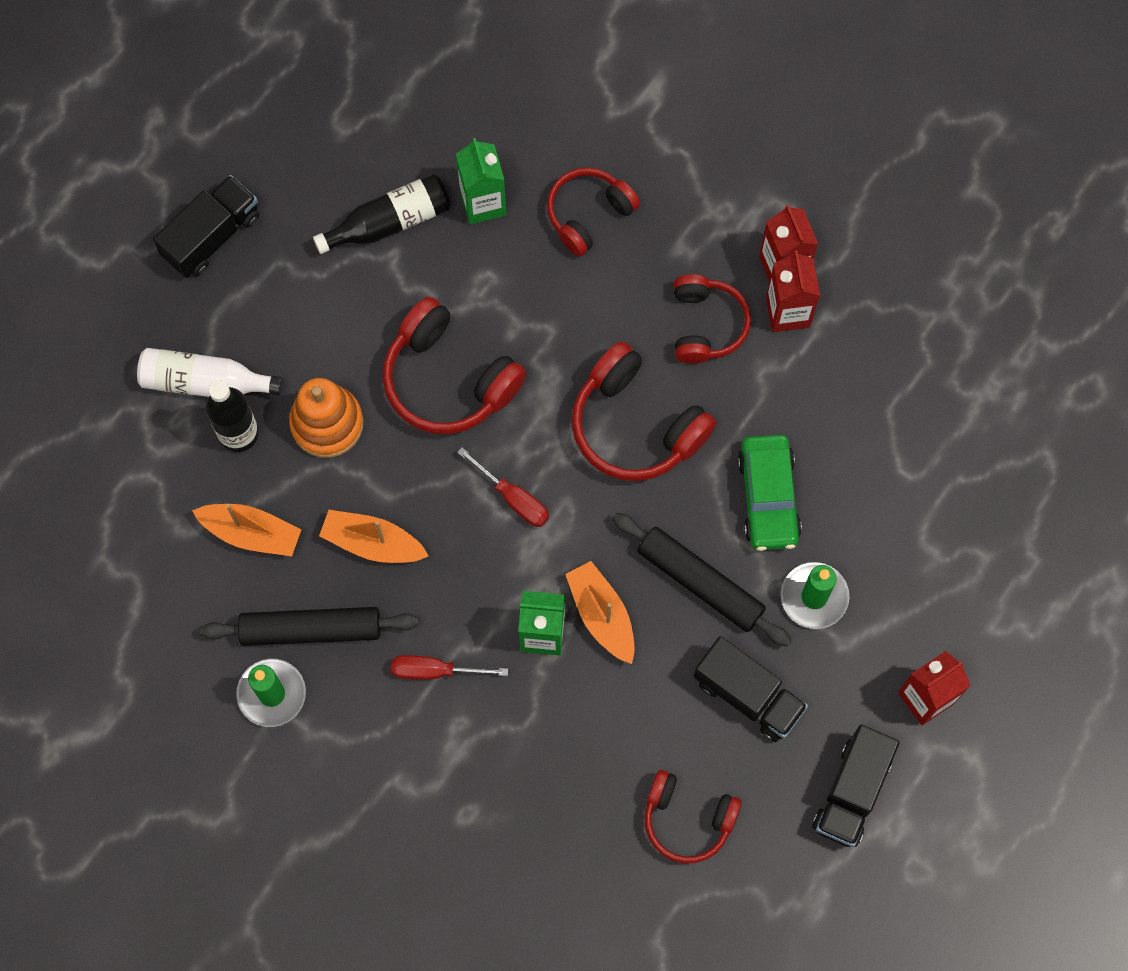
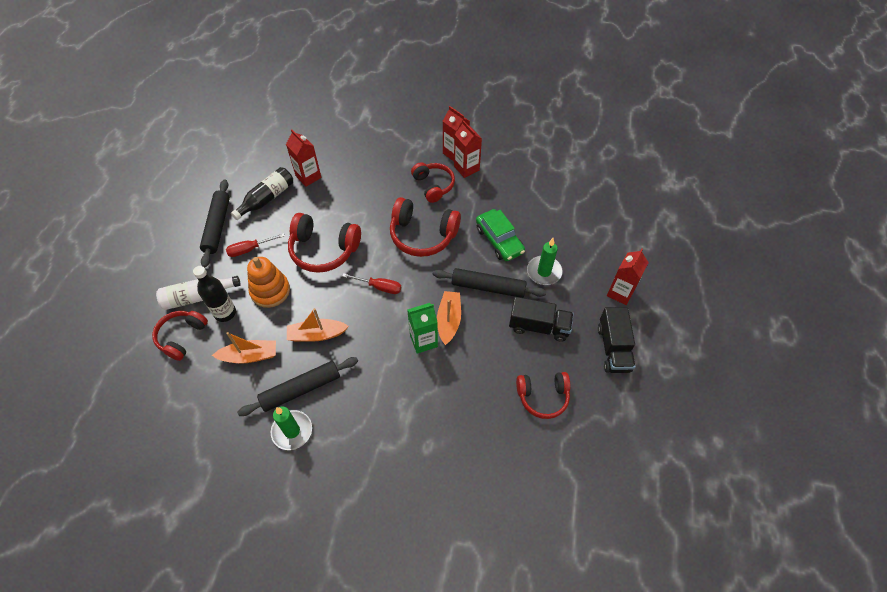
camera: 25 degrees left, 15 degrees down
black truck [153,175,259,278] -> none
red screwdriver [391,655,508,680] -> red screwdriver moved to [226,233,285,257]
green carton [456,138,506,225] -> red carton [286,130,321,187]
red headphones [547,167,640,257] -> red headphones moved to [152,311,208,361]
orange boat [565,561,635,664] -> orange boat turned 60 degrees clockwise [437,291,461,345]
none -> black rolling pin [200,180,230,268]

